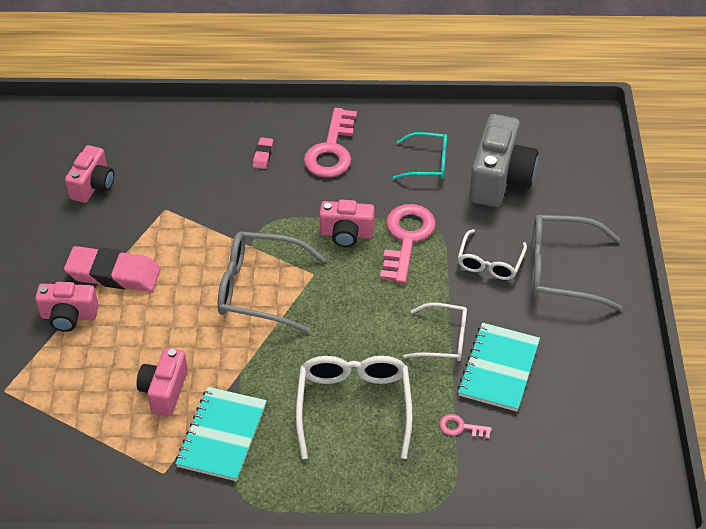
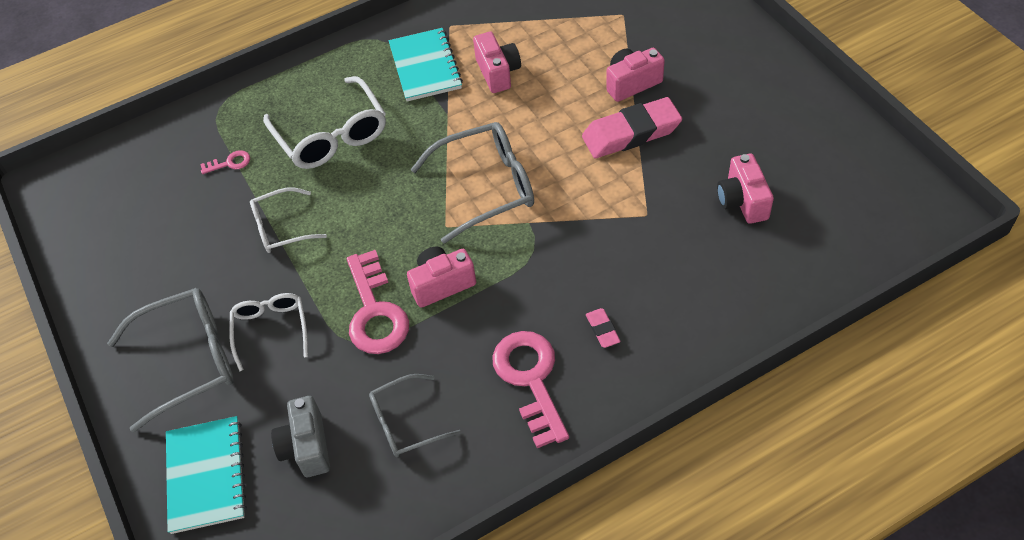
camera: 155 degrees right, 5 degrees up
turquoise glasses [393,132,447,180] -> grey glasses [369,374,461,457]
turquoise notebook [457,323,540,412] -> turquoise notebook moved to [166,416,247,534]
grey camera [469,114,538,207] -> grey camera [271,396,330,477], size x0.62

